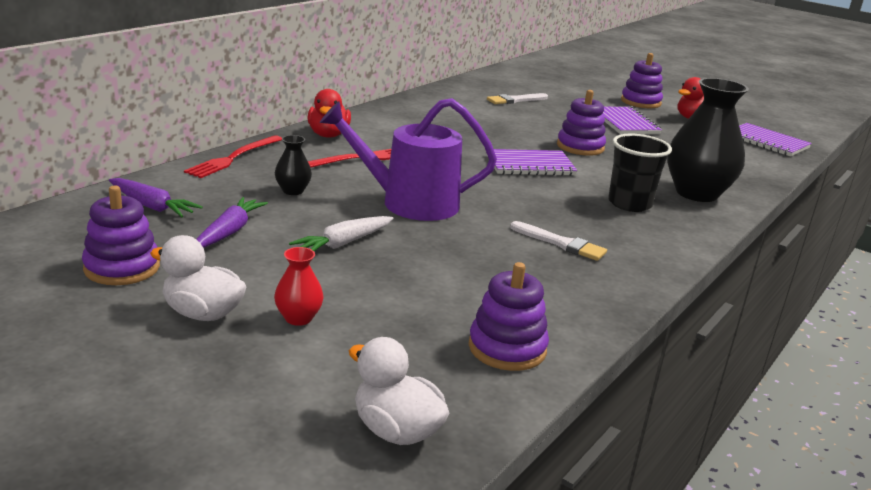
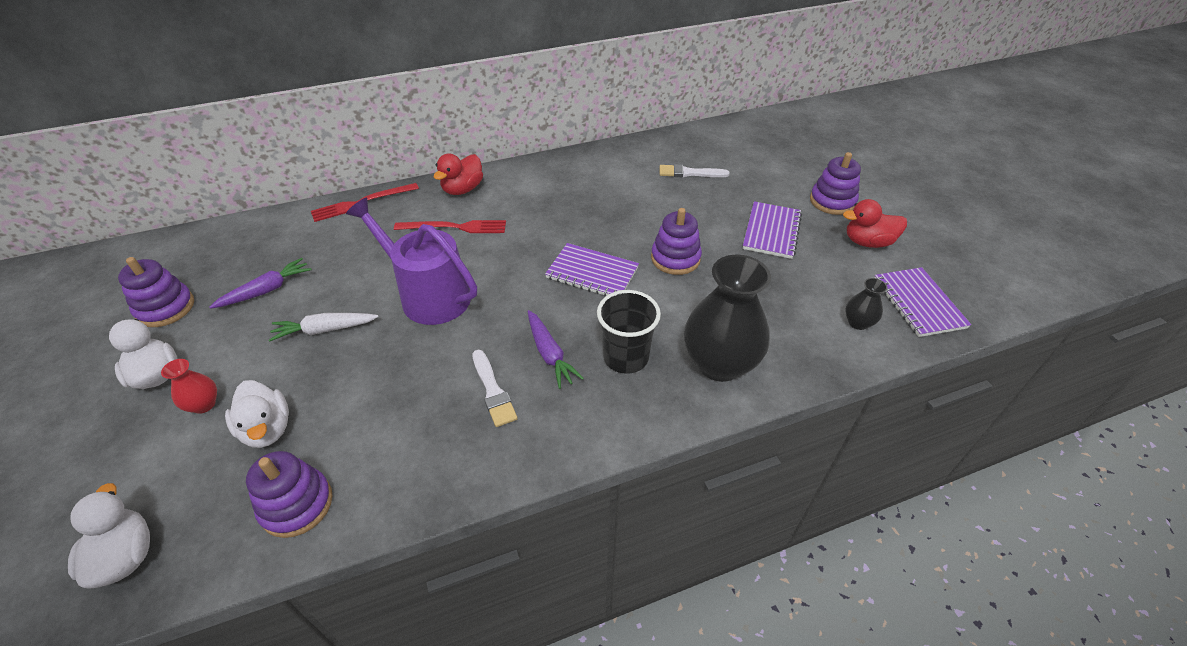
camera: 35 degrees right, 20 degrees up
purple carrot [109,178,203,217] -> purple carrot moved to [528,310,584,389]
black vase [275,135,312,195] -> black vase moved to [845,278,887,330]
none -> white duck [225,380,289,448]

